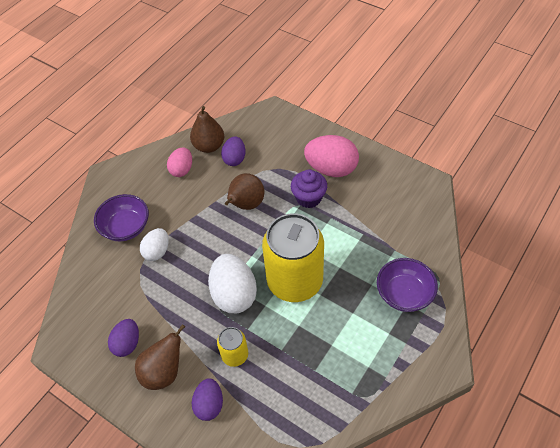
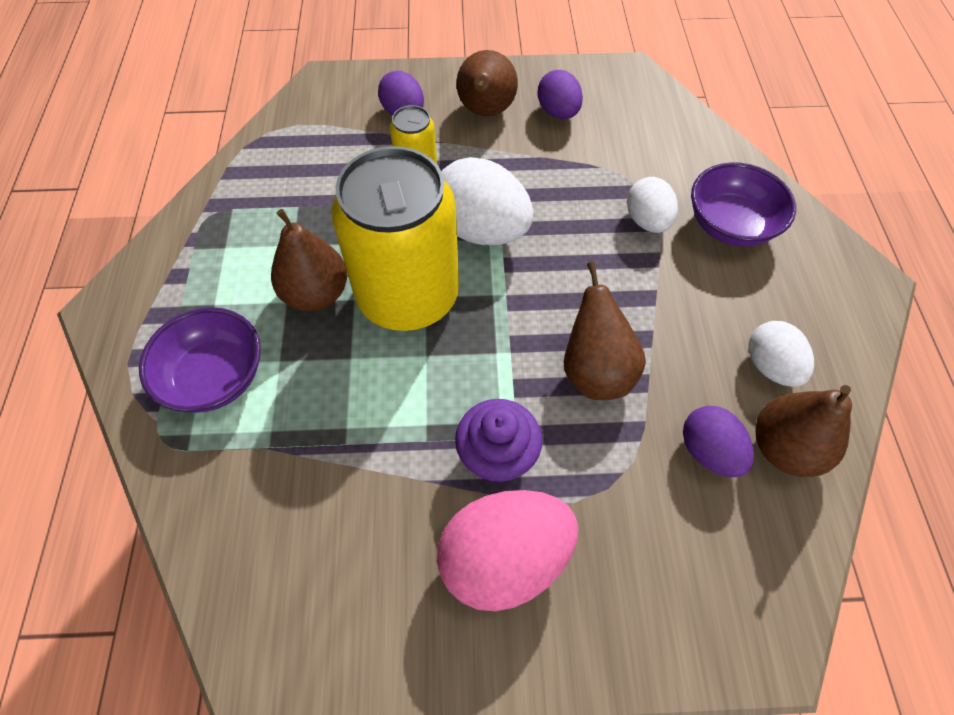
camera: 140 degrees right, 5 degrees up
pink egg [167,147,192,177] -> white egg [749,321,814,387]
none -> brown pear [271,209,347,311]

